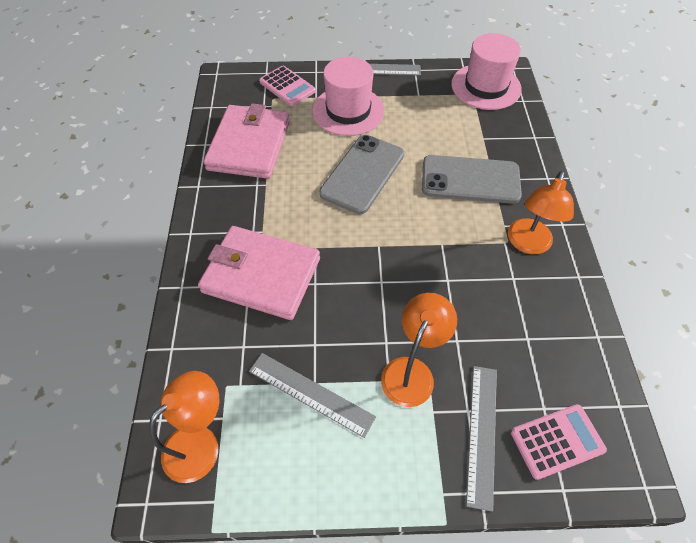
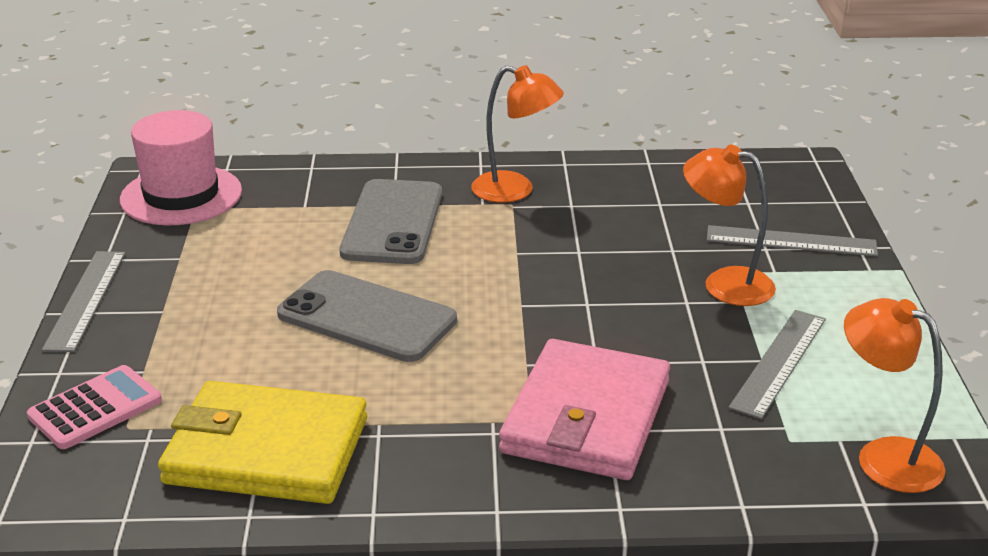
camera: 90 degrees left, 25 degrees down
pink wallet [203,103,290,179] -> yellow wallet [158,381,367,504]
pink hat [312,57,385,136] -> none
pink calculator [511,404,607,480] -> none

